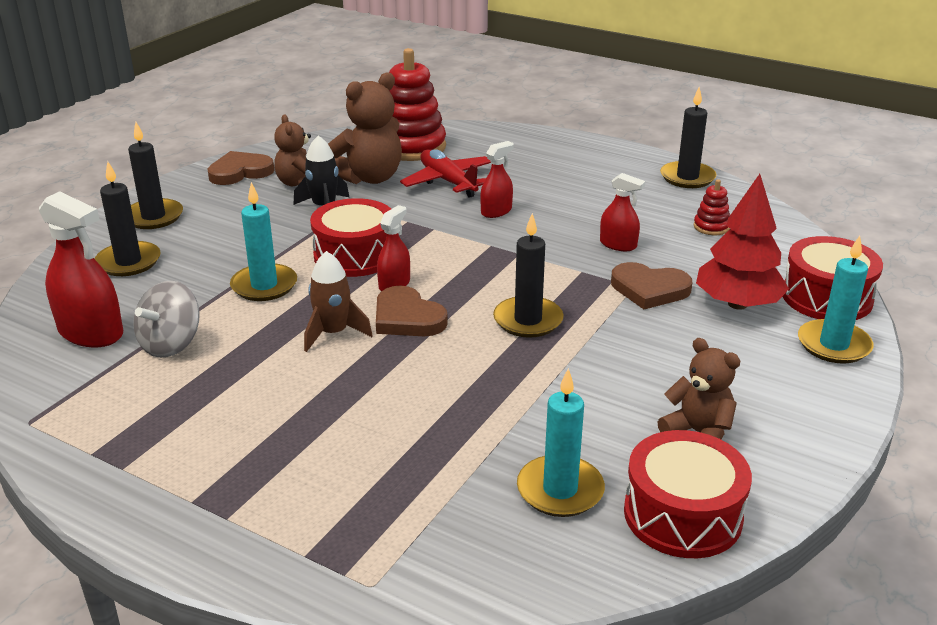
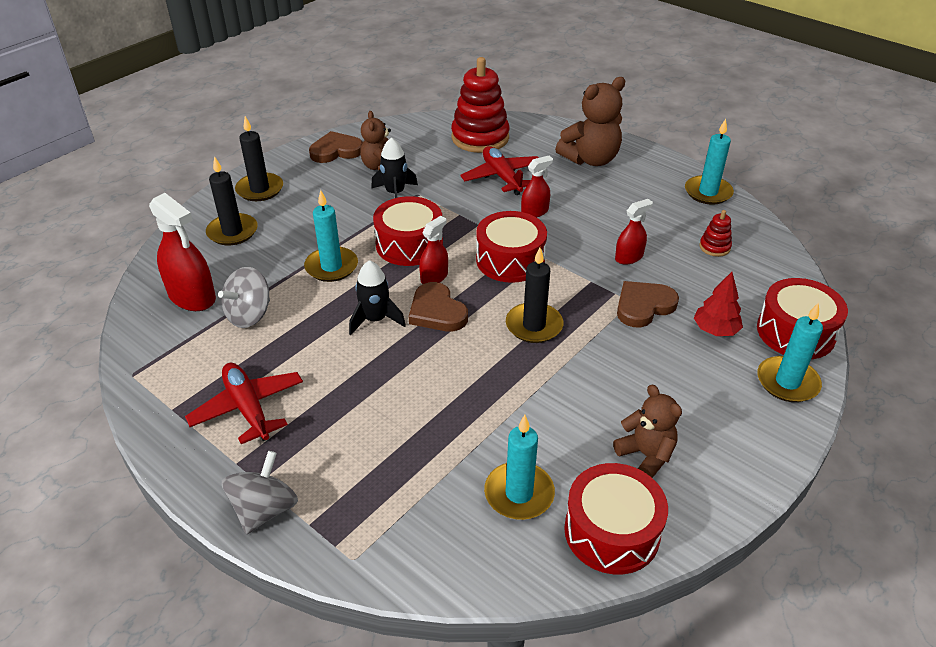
camera: 10 degrees right, 10 degrees up
brown rocket [304,251,373,352] -> black rocket [349,260,406,335]
brown teddy bear [328,72,402,184] -> brown teddy bear moved to [555,77,625,166]
red spray bottle [600,173,645,251] -> red spray bottle turned 75 degrees counterclockwise [615,199,653,265]
brown heart [611,262,693,309] -> brown heart turned 120 degrees clockwise [617,281,679,327]
black candle [660,87,716,188] -> turquoise candle [685,119,734,205]
red tree [696,174,789,310] -> red tree [694,272,743,336], size x0.62
none -> red plane [185,363,303,444]
none -> grey spinning top [222,451,298,534]
none -> red drum [476,211,547,283]

